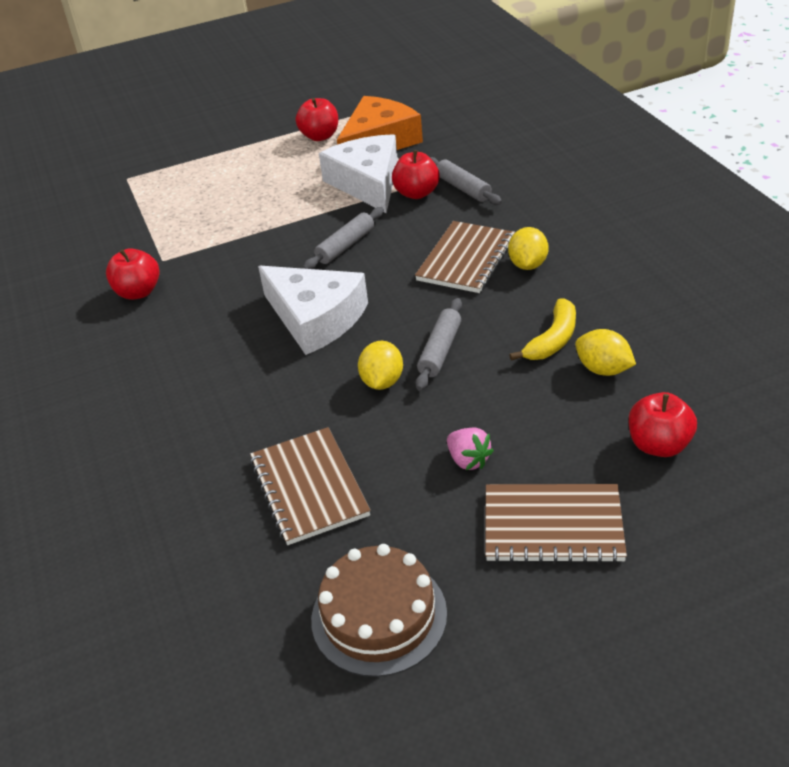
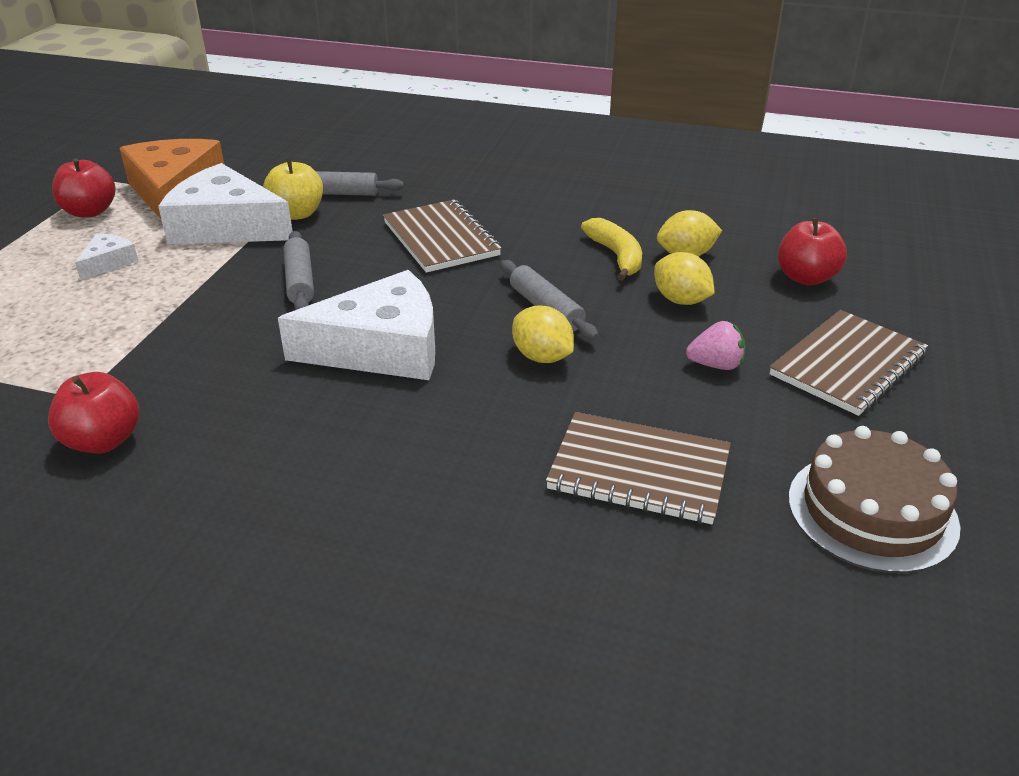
camera: 55 degrees left, 5 degrees down
red apple [392,150,440,199] -> yellow apple [263,158,323,220]
yellow lemon [508,227,549,270] -> yellow lemon moved to [654,252,715,305]
none -> white cheese [75,233,138,280]

